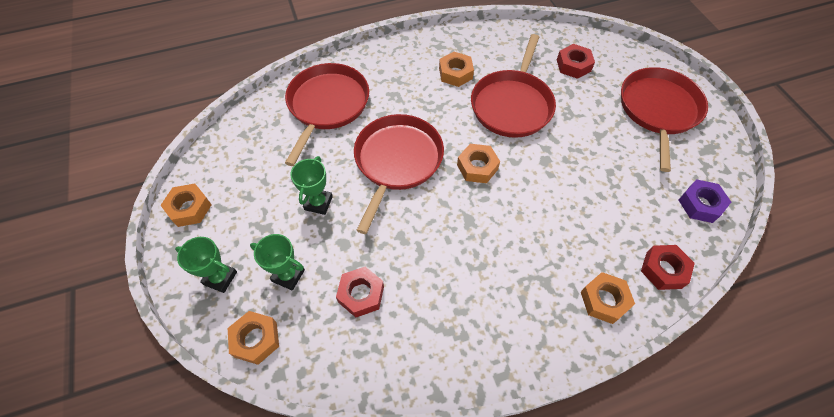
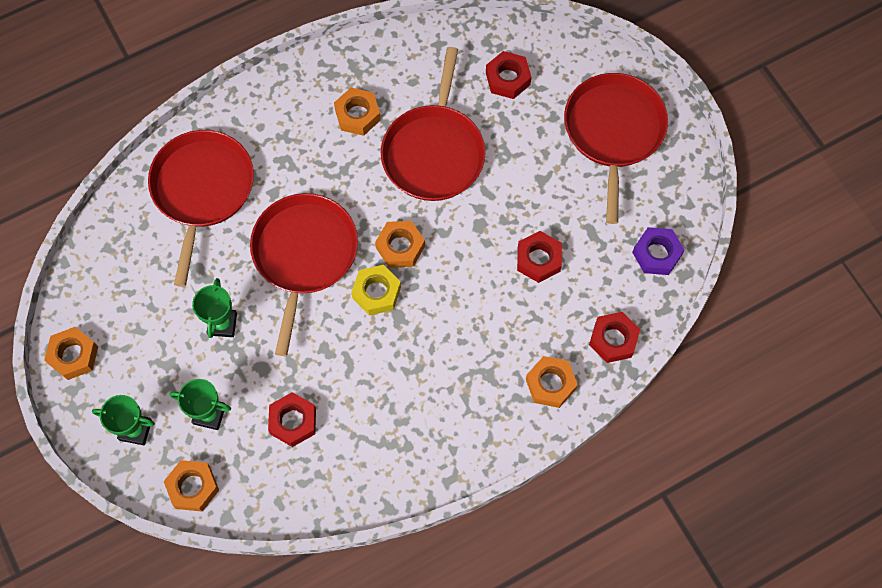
camera: 10 degrees left, 10 degrees up
none -> yellow nut [351,265,401,316]
none -> red nut [517,231,562,283]

